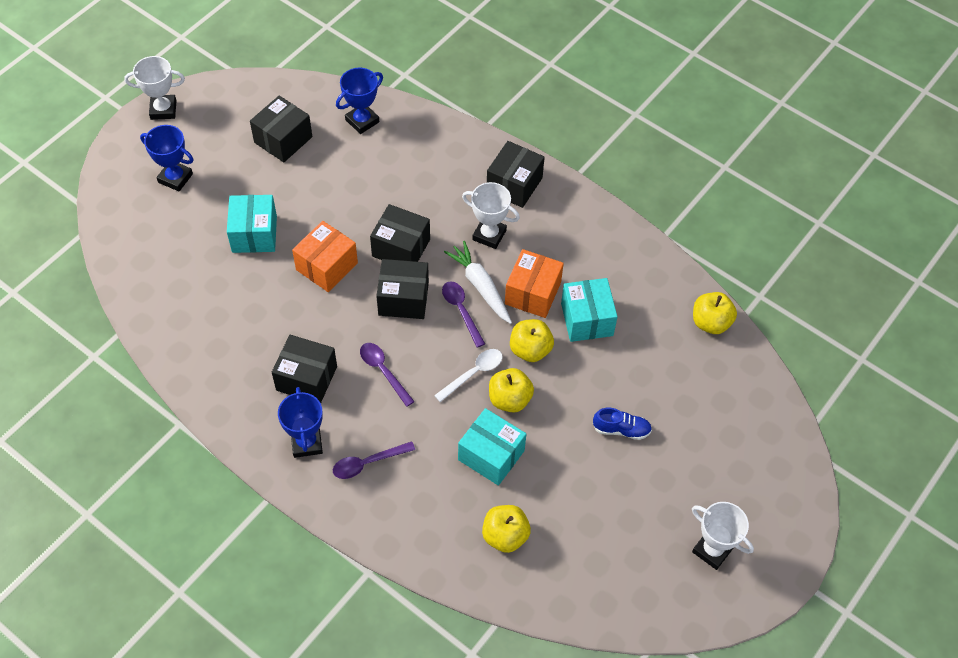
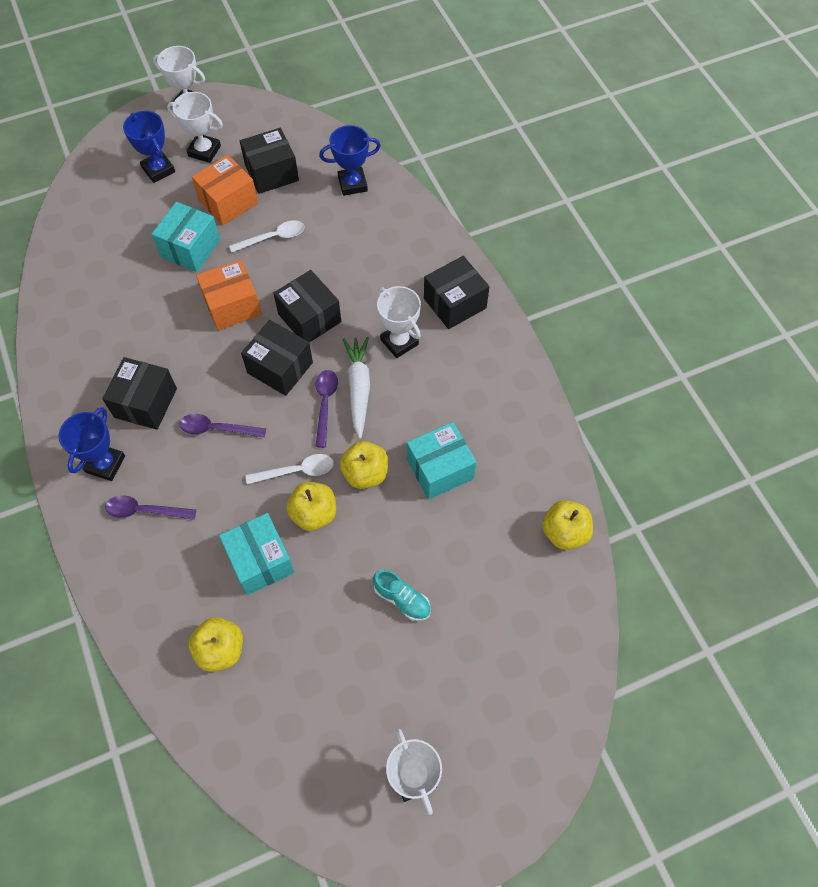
camera: 30 degrees right, 5 degrees up
black box [272,335,337,403] -> black box turned 60 degrees clockwise [102,357,177,430]
purple spoon [360,343,415,407] -> purple spoon turned 75 degrees counterclockwise [179,414,266,438]
orange box [505,249,564,318] -> orange box moved to [192,155,258,225]
turquoise box [561,278,618,342] -> turquoise box turned 45 degrees clockwise [407,422,477,499]
blue shoe [593,408,652,440] -> turquoise shoe [373,570,431,621]
none -> white trophy [167,92,223,163]
none -> white spoon [229,220,305,252]

